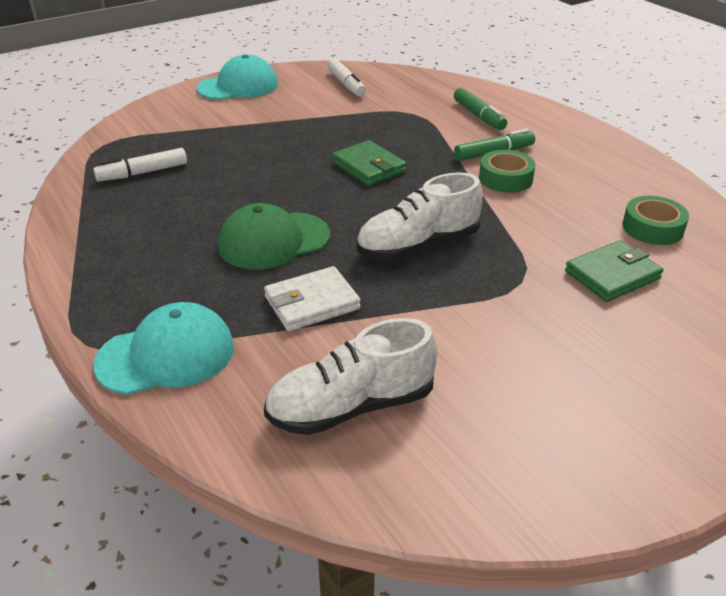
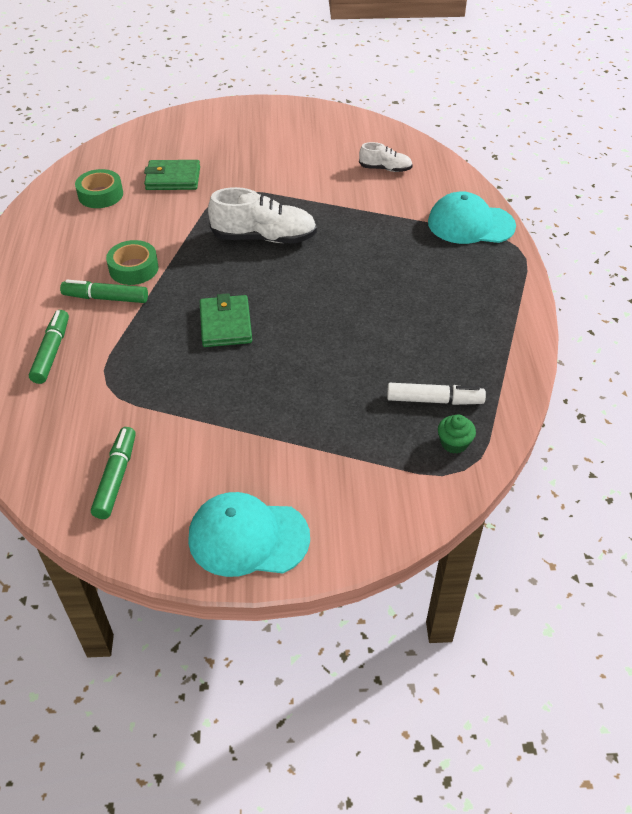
camera: 150 degrees left, 10 degrees up
green cap [218,203,330,270] -> none
white wallet [264,266,361,331] -> none
white shoe [264,318,438,435] -> white shoe [359,142,413,172], size x0.55
white marker [328,59,366,96] -> green marker [91,427,136,519]
none -> green cupcake [438,414,476,454]

